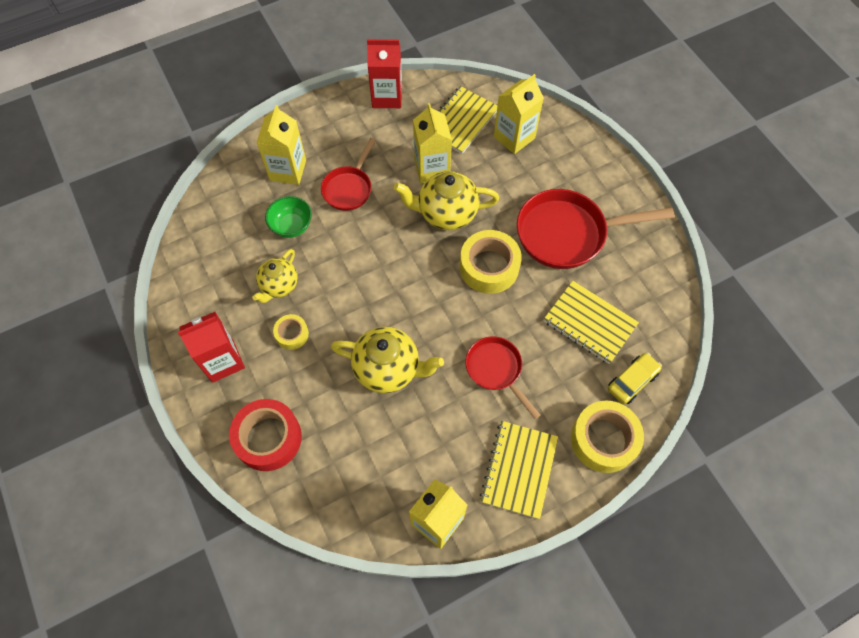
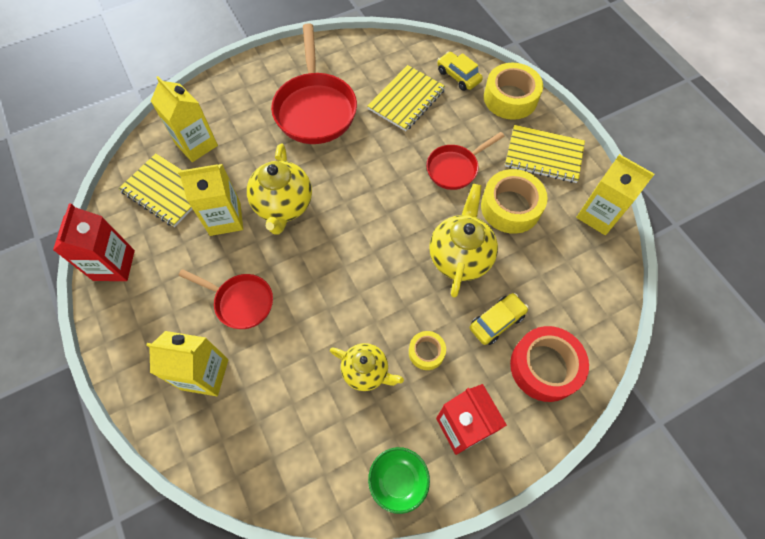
camera: 90 degrees left, 0 degrees up
green bowl [265,196,312,238] -> green bowl moved to [368,447,430,514]
yellow tape [460,230,522,294] -> yellow tape moved to [481,169,548,234]
none -> yellow car [470,293,529,345]

